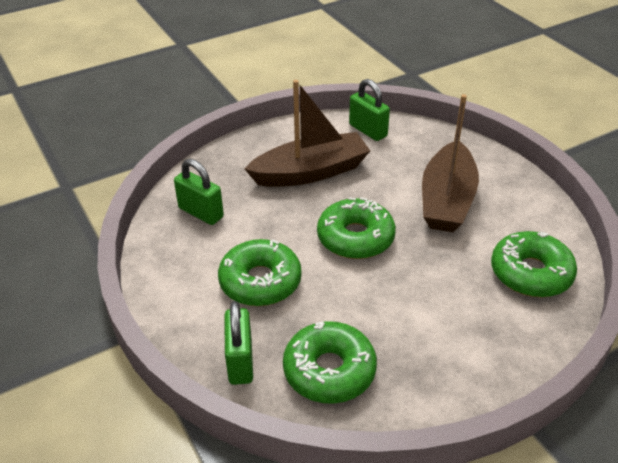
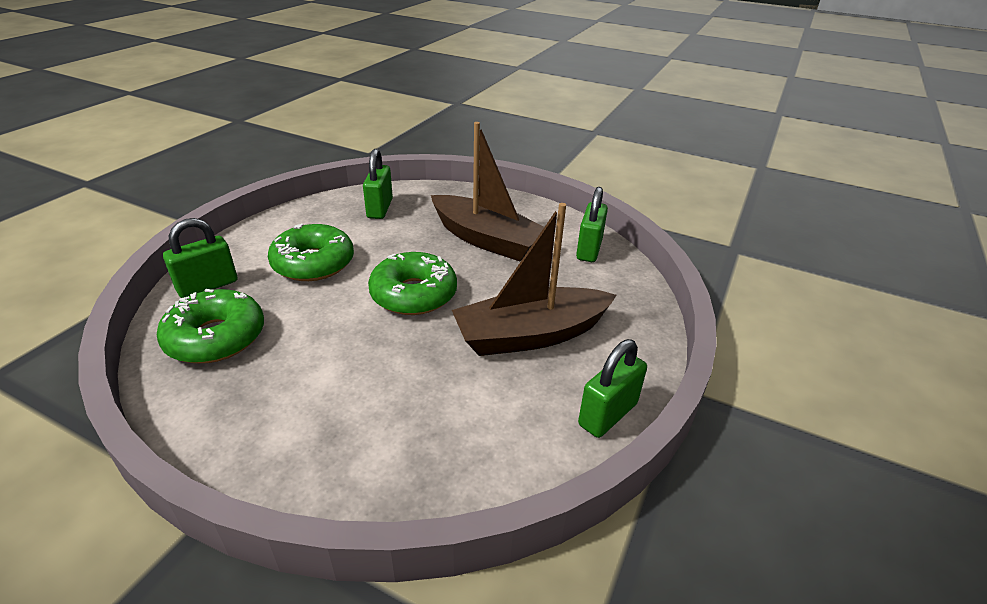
camera: 55 degrees right, 5 degrees down
green donut [491,231,577,297] -> none
none -> green padlock [578,339,647,438]

